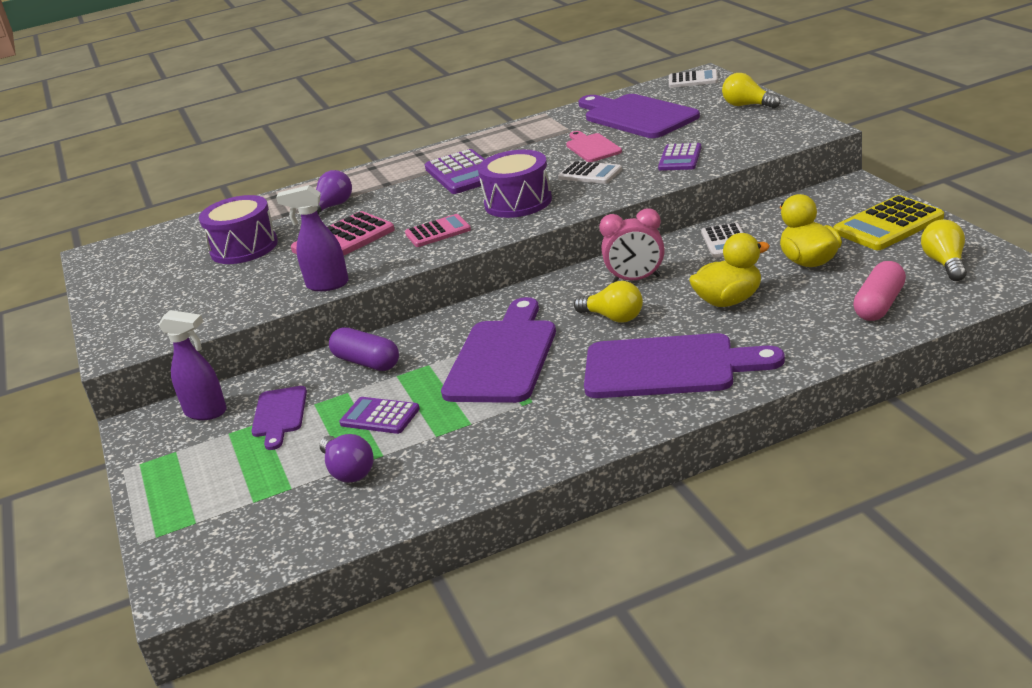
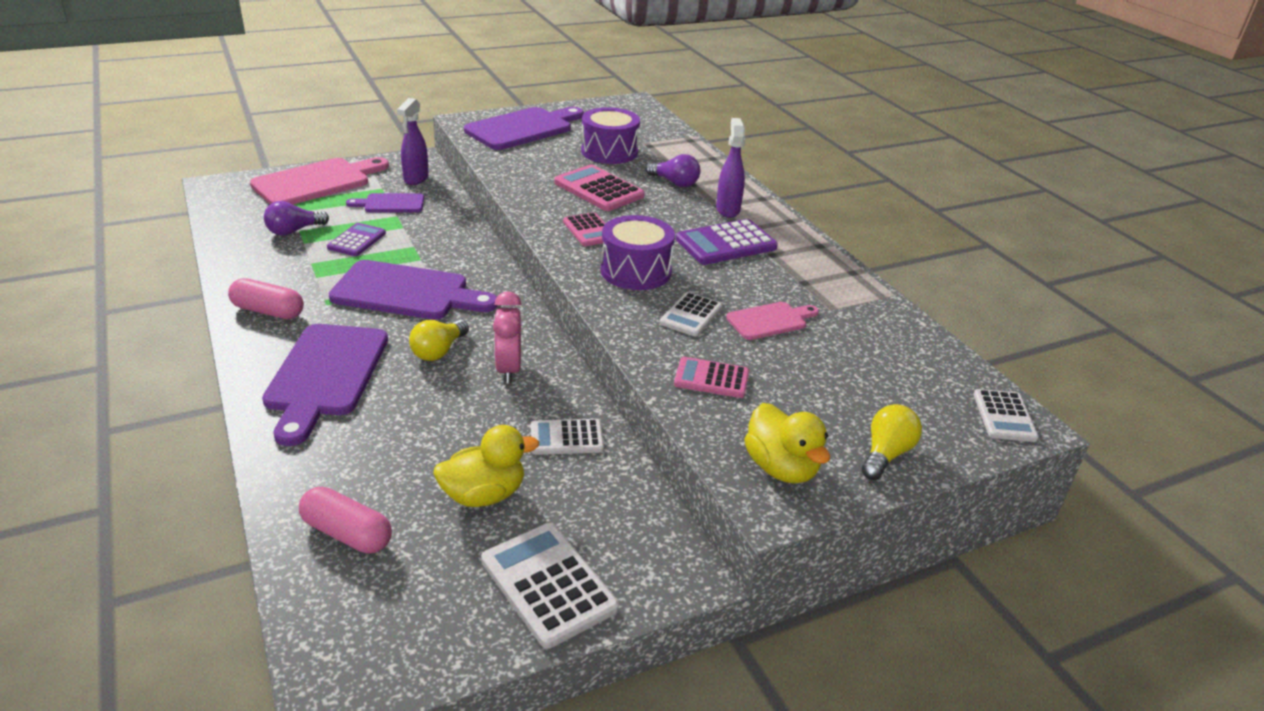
camera: 80 degrees right, 5 degrees up
purple spray bottle [276,185,349,291] -> purple spray bottle moved to [716,118,745,218]
purple capsule [329,327,399,371] -> none
purple cutting board [578,94,700,138] -> purple cutting board moved to [464,107,584,150]
purple calculator [658,143,701,171] -> pink calculator [674,357,749,398]
yellow duck [689,233,770,307] -> yellow duck moved to [744,403,830,484]
yellow calculator [833,195,944,250] -> white calculator [481,523,619,649]
yellow light bulb [921,219,967,281] -> none
none -> pink capsule [228,278,304,319]
none -> pink cutting board [250,157,389,204]

